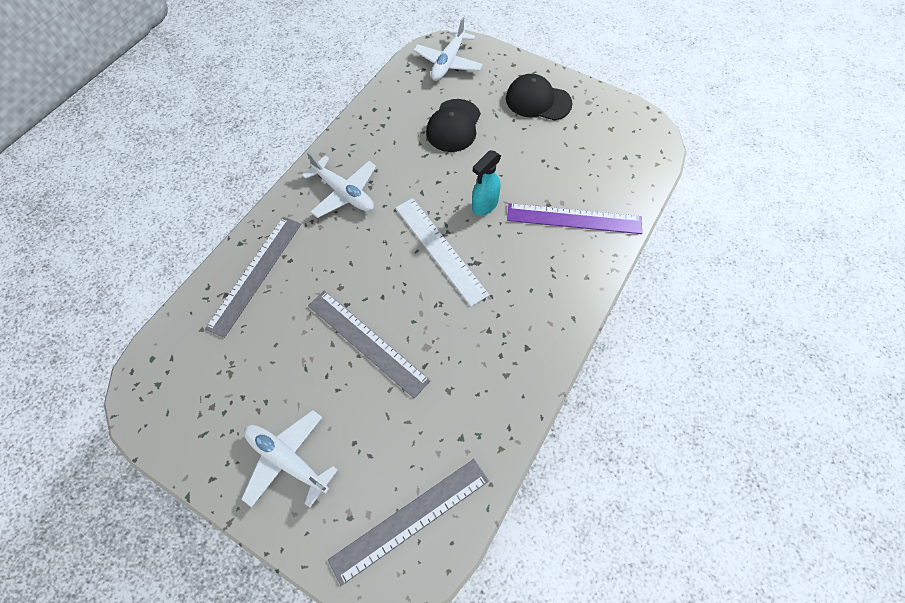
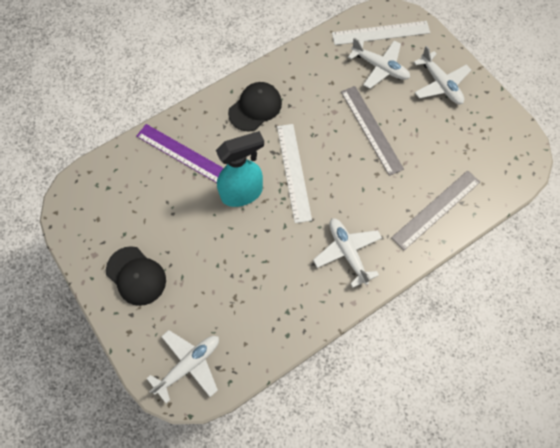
camera: 155 degrees left, 5 degrees up
grey ruler [328,459,489,586] -> white ruler [332,21,430,45]
black cap [426,99,481,152] -> black cap moved to [228,82,282,132]
turquoise spray bottle [472,150,501,216] -> turquoise spray bottle [216,131,264,207], size x1.61
none -> white plane [348,38,410,89]

